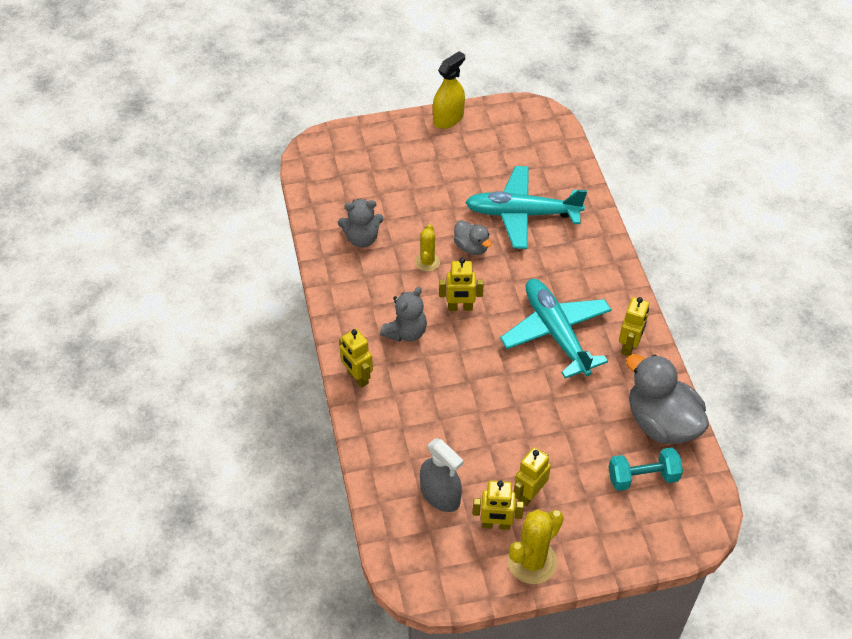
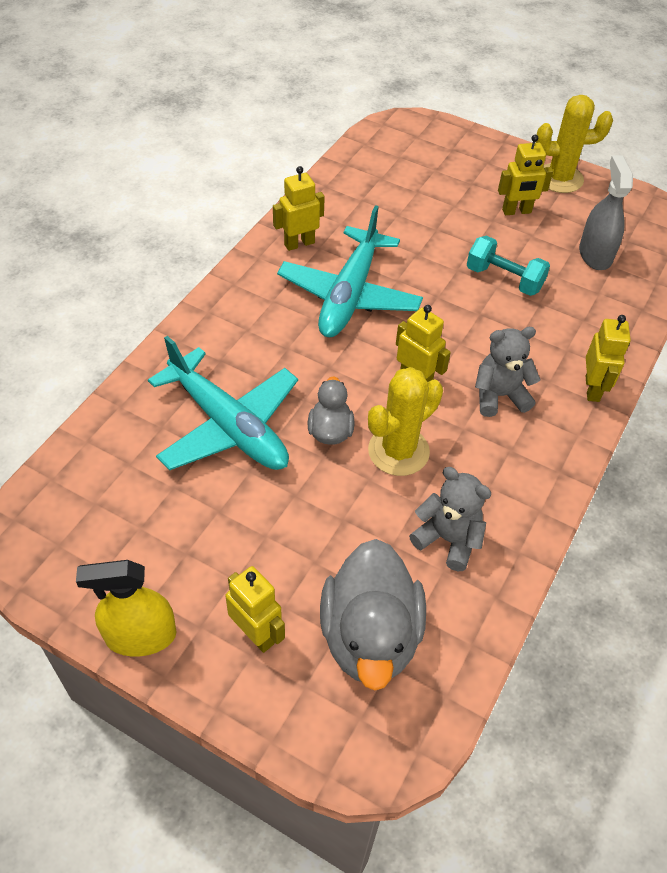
camera: 140 degrees left, 0 degrees up
yellow cactus [415,224,440,272] -> yellow cactus [368,367,443,476], size x1.66
yellow robot [473,480,524,530] -> yellow robot moved to [225,566,285,653]
turquoise dumbbell [609,448,683,491] -> turquoise dumbbell moved to [467,236,550,296]
grey duck [626,354,709,444] -> grey duck moved to [320,539,426,691]

